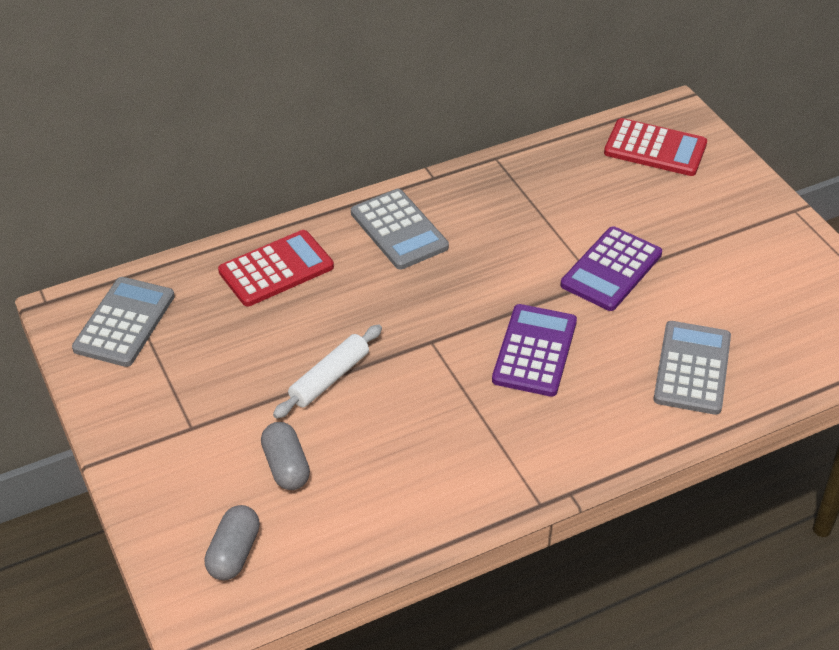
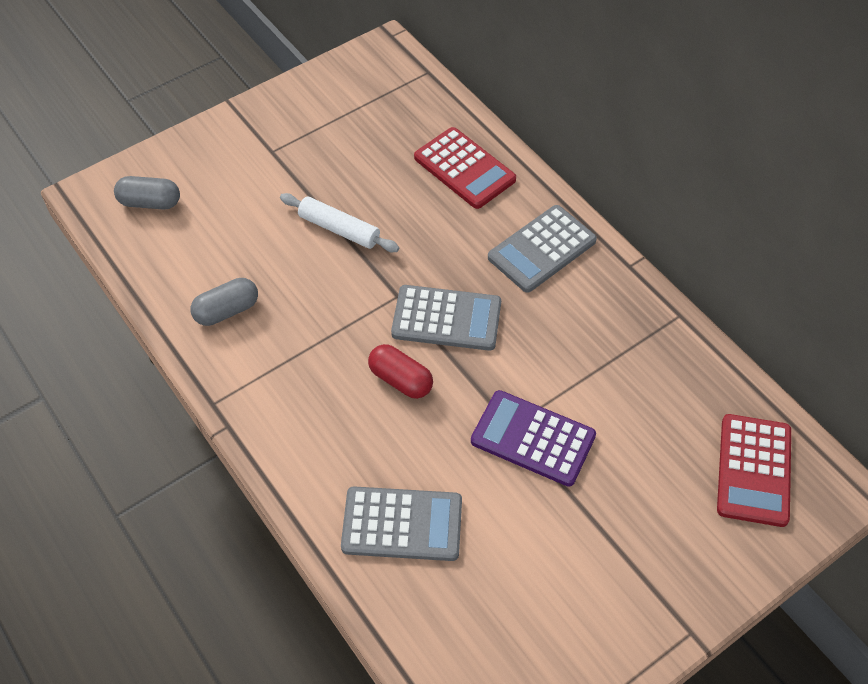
camera: 80 degrees right, 10 degrees up
grey calculator [72,277,175,367] -> grey calculator moved to [391,285,501,351]
grey capsule [261,422,310,490] -> grey capsule moved to [190,278,258,326]
purple calculator [492,304,577,397] -> red capsule [368,344,433,399]

